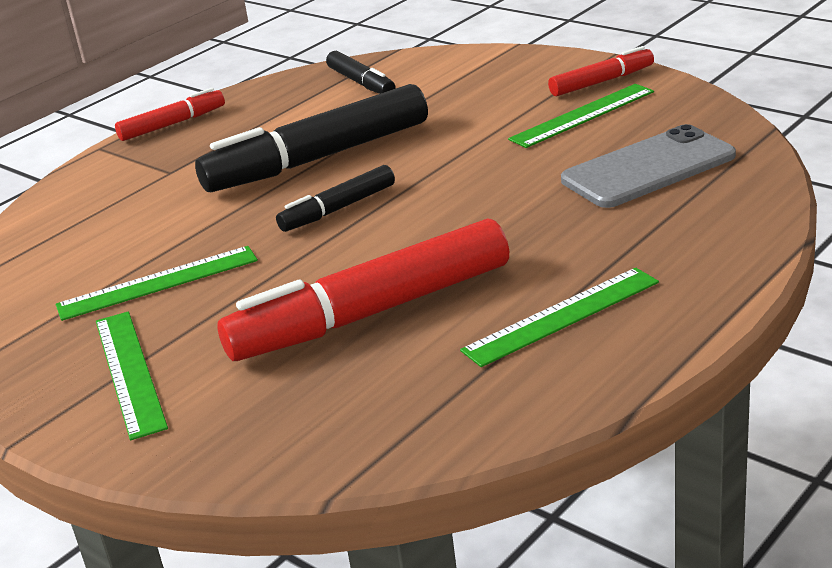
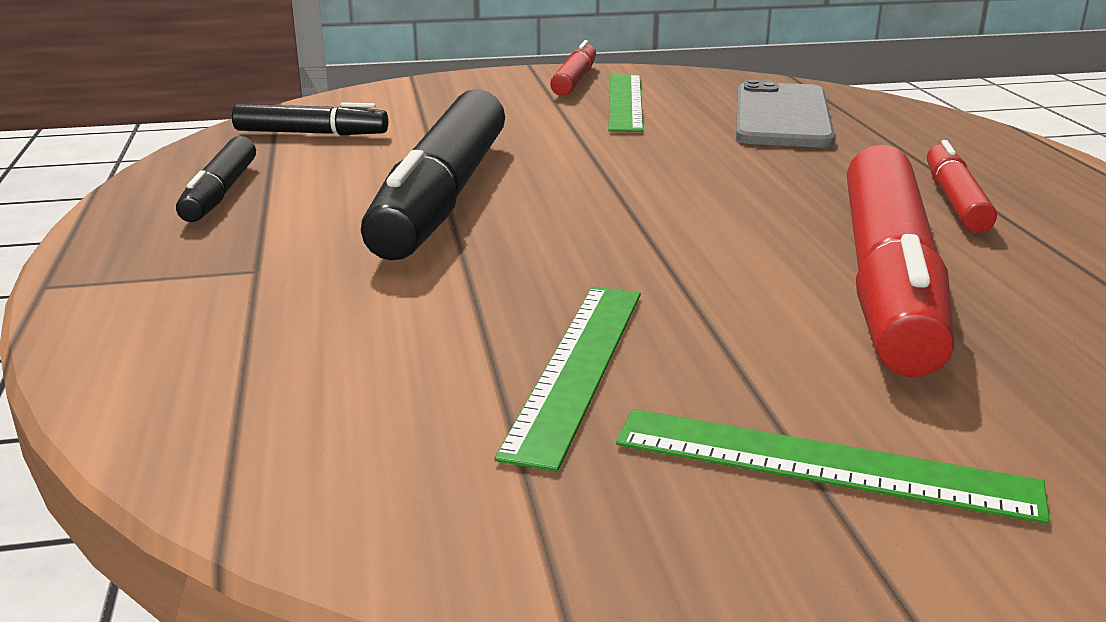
camera: 55 degrees left, 5 degrees down
red marker [115,88,225,141] -> red marker moved to [927,140,997,233]
black marker [276,165,395,232] -> black marker moved to [176,136,256,222]
green ruler [460,268,659,367] -> none

